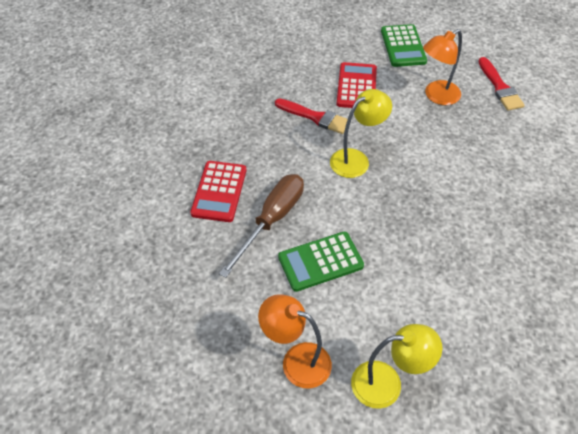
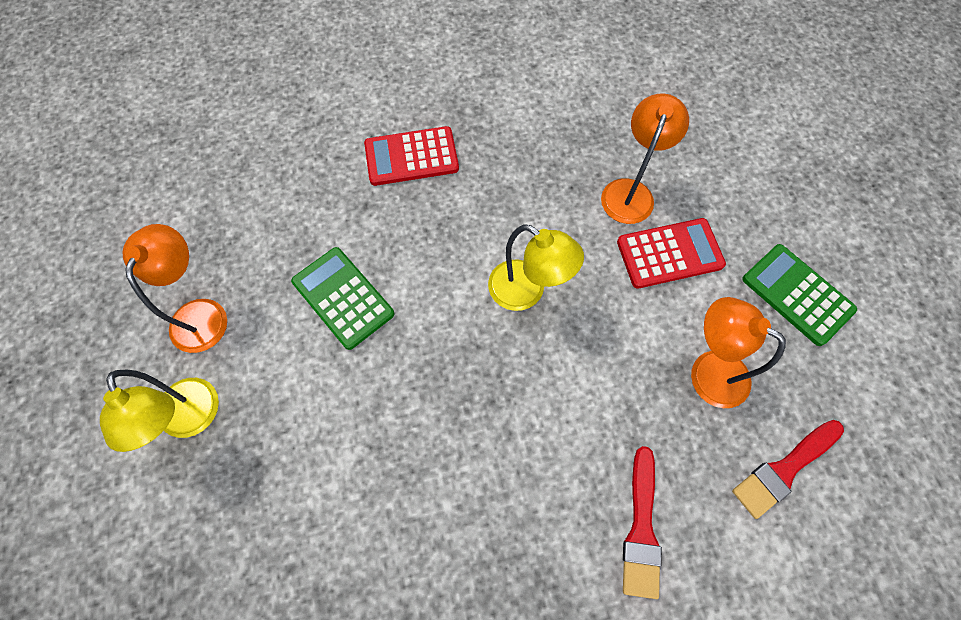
camera: 70 degrees right, 15 degrees up
brown screwdriver [219,174,304,278] -> none
red brush [275,99,348,134] -> red brush moved to [623,446,662,599]
green calculator [381,24,427,67] -> green calculator turned 75 degrees clockwise [742,244,857,346]
none -> orange lamp [601,93,689,224]

